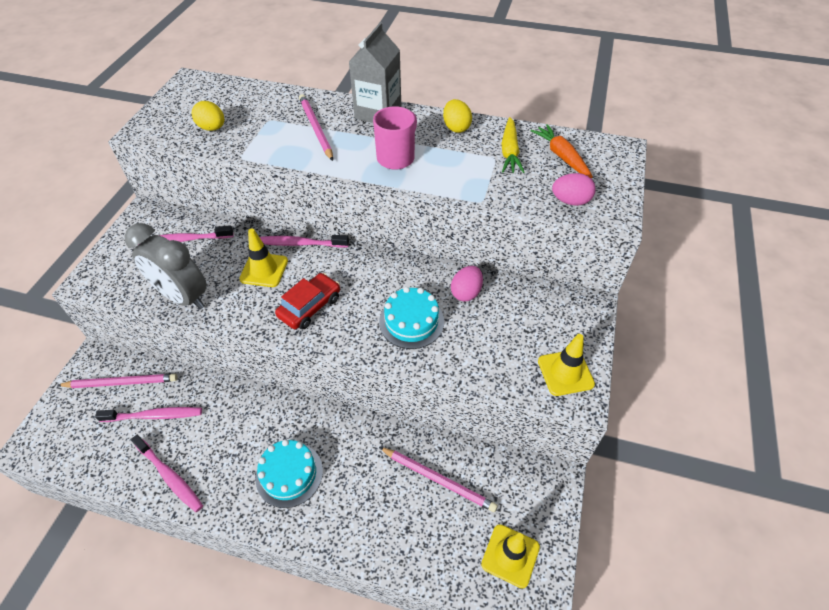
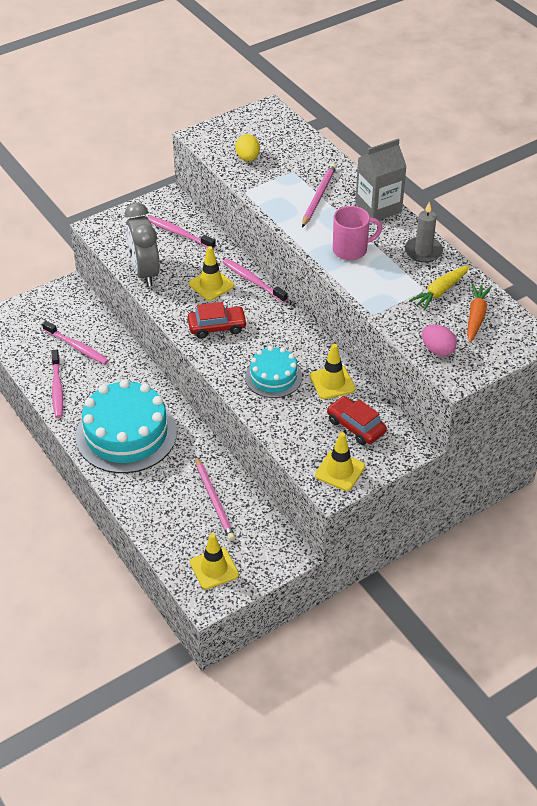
camera: 40 degrees right, 5 degrees down
pink pencil [58,374,178,388] -> none
turquoise cake [255,439,323,508] -> turquoise cake [76,379,177,473], size x1.83
yellow egg [443,99,472,133] -> grey candle [405,202,443,263]
pink egg [451,266,483,301] -> yellow traffic cone [310,344,355,399]
none -> red car [327,396,387,445]

